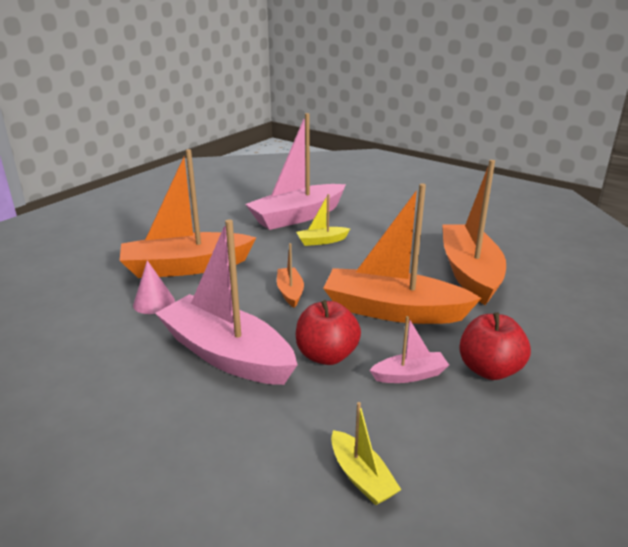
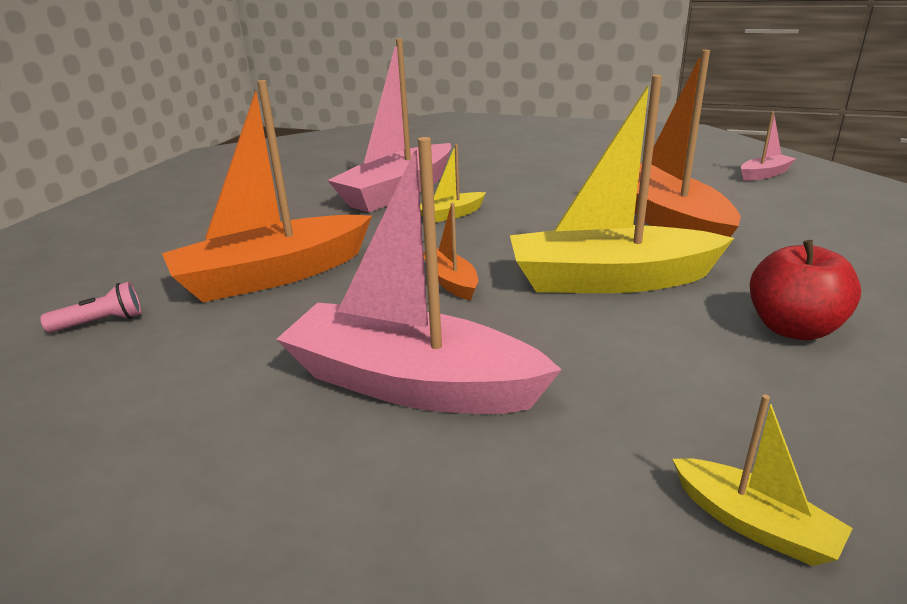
camera: 15 degrees left, 0 degrees up
pink cone [133,260,175,314] -> none
red apple [296,300,361,365] -> none
orange boat [323,183,482,324] -> yellow boat [510,75,734,293]
pink boat [370,316,449,383] -> pink boat moved to [741,112,796,181]
none -> pink flashlight [40,282,141,333]

